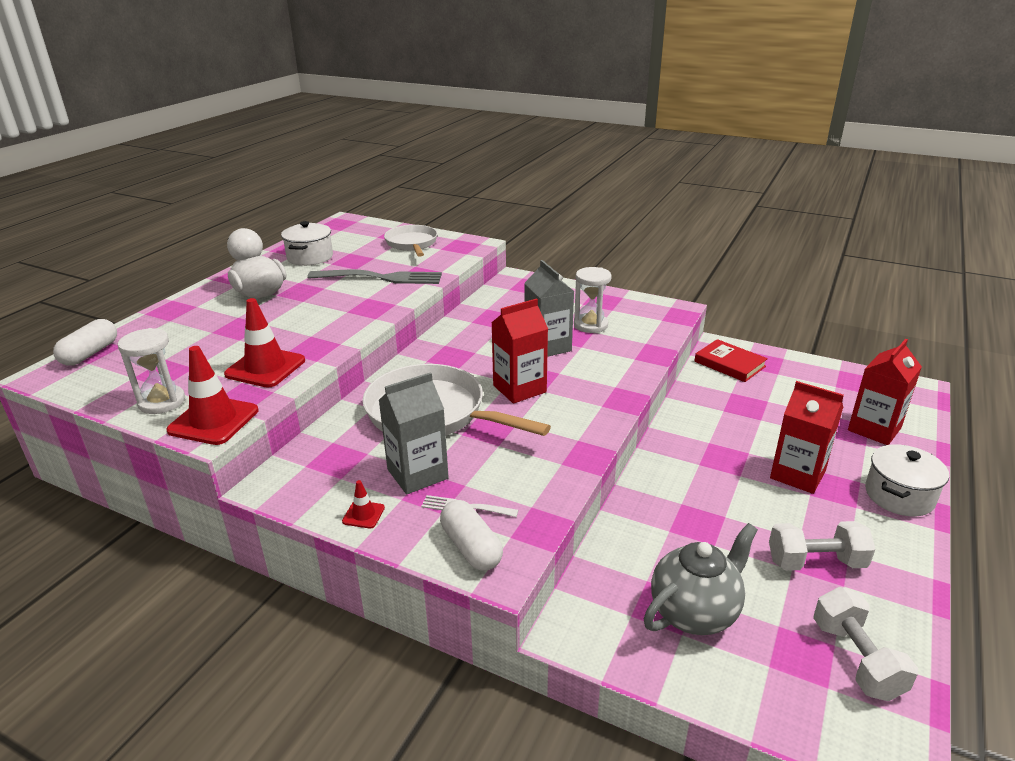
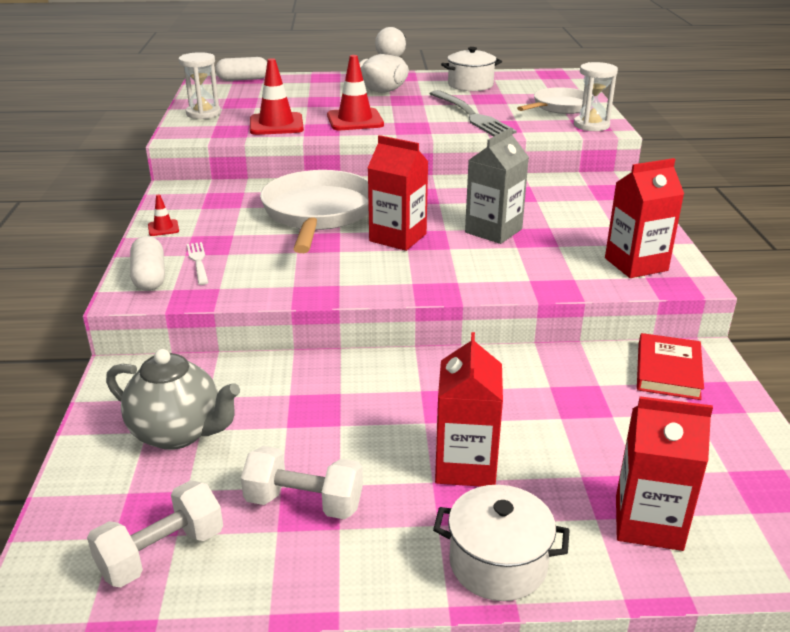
camera: 60 degrees right, 0 degrees up
red traffic cone [166,346,258,445] -> red traffic cone moved to [327,55,384,130]
grey carton [379,372,449,494] -> none
white capsule [440,500,503,571] -> white capsule turned 45 degrees counterclockwise [130,236,165,291]
white hourglass [574,267,612,333] -> white hourglass moved to [574,62,618,131]
white dumbbell [769,521,875,571] -> white dumbbell turned 45 degrees counterclockwise [241,446,363,519]
none -> red carton [605,158,684,278]

